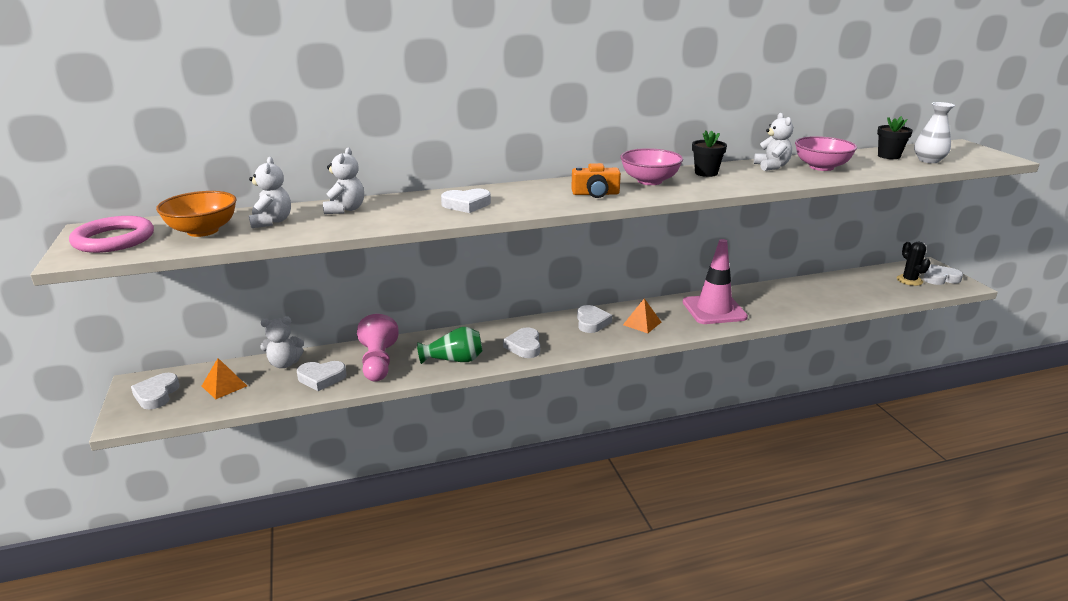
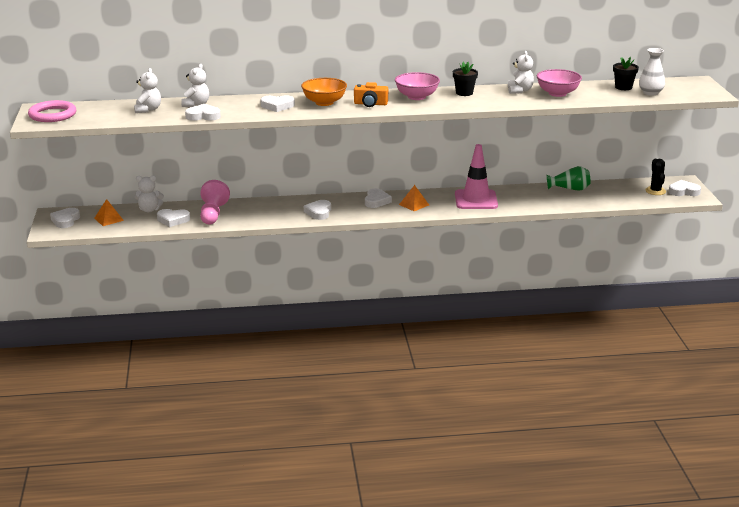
camera: 10 degrees right, 0 degrees up
orange bowl [156,191,236,237] -> orange bowl moved to [301,78,347,106]
green vase [417,327,482,364] -> green vase moved to [547,166,591,191]
none -> white heart [185,104,221,121]

